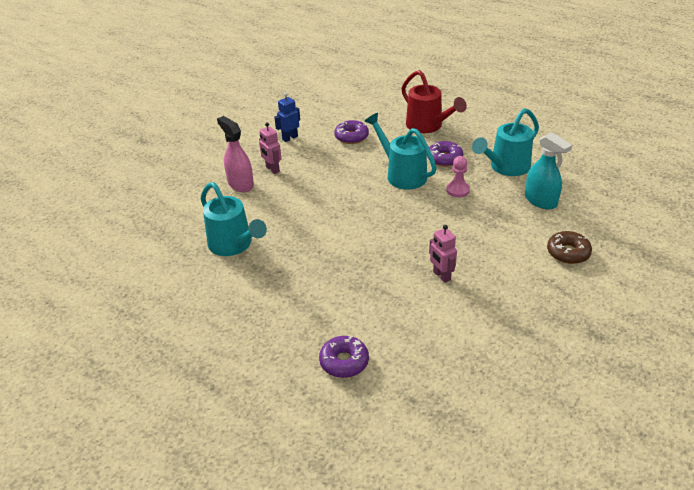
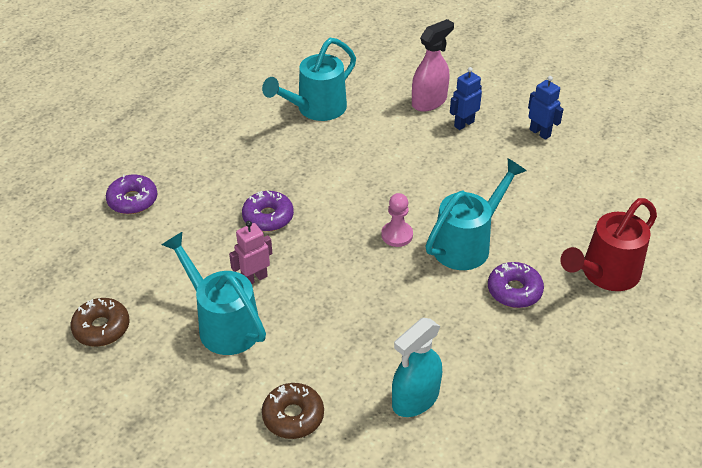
camera: 85 degrees right, 5 degrees up
pink robot [259,122,282,174] -> blue robot [450,67,482,130]
purple donut [334,120,369,144] -> purple donut moved to [242,191,294,232]
pink pawn [446,156,470,198] -> pink pawn moved to [381,193,413,247]
turquoise watering can [472,108,539,176] -> turquoise watering can moved to [161,232,266,355]
none -> brown donut [70,298,129,347]

